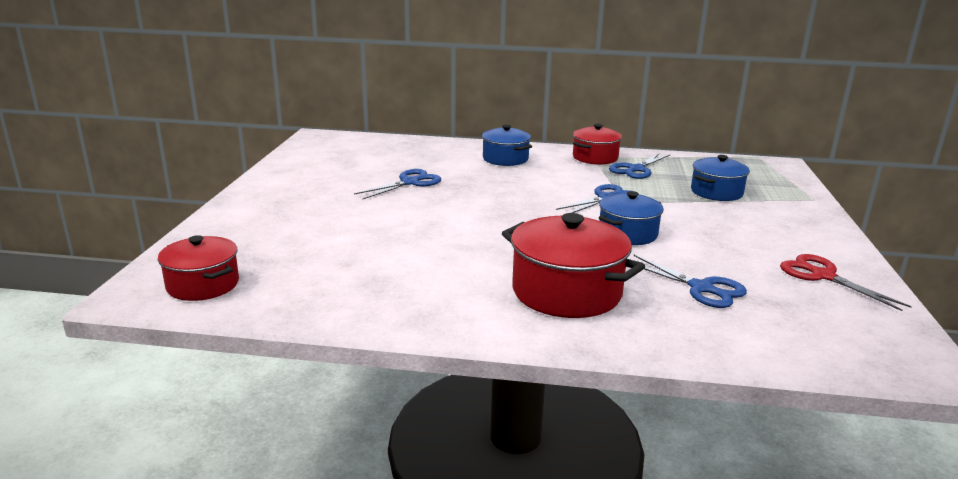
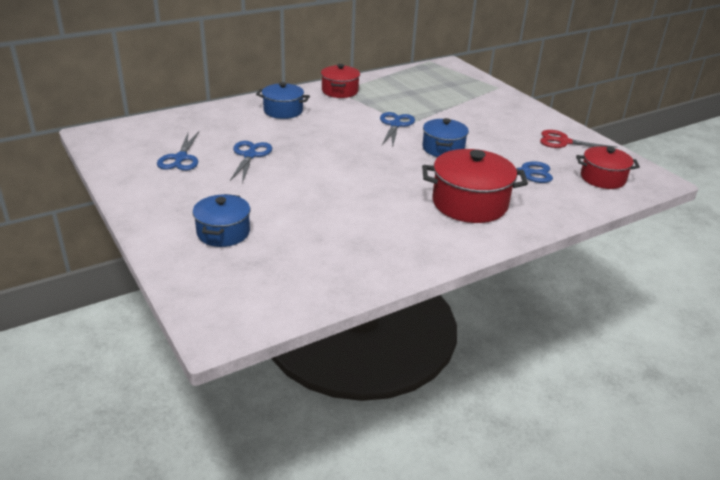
camera: 40 degrees left, 10 degrees up
red pot [158,235,239,301] -> red pot moved to [576,146,640,189]
blue scissors [609,153,670,179] -> blue scissors moved to [157,132,199,171]
blue pot [691,155,750,201] -> blue pot moved to [193,194,250,247]

